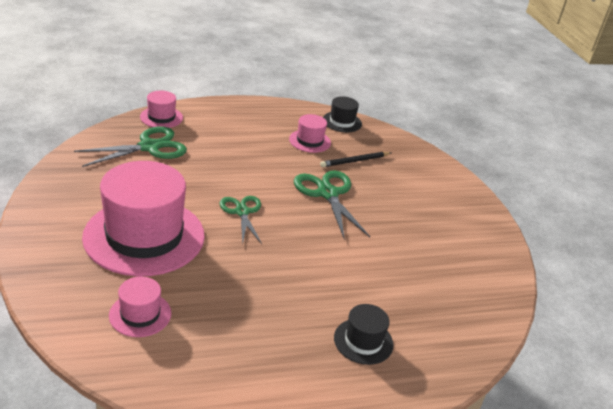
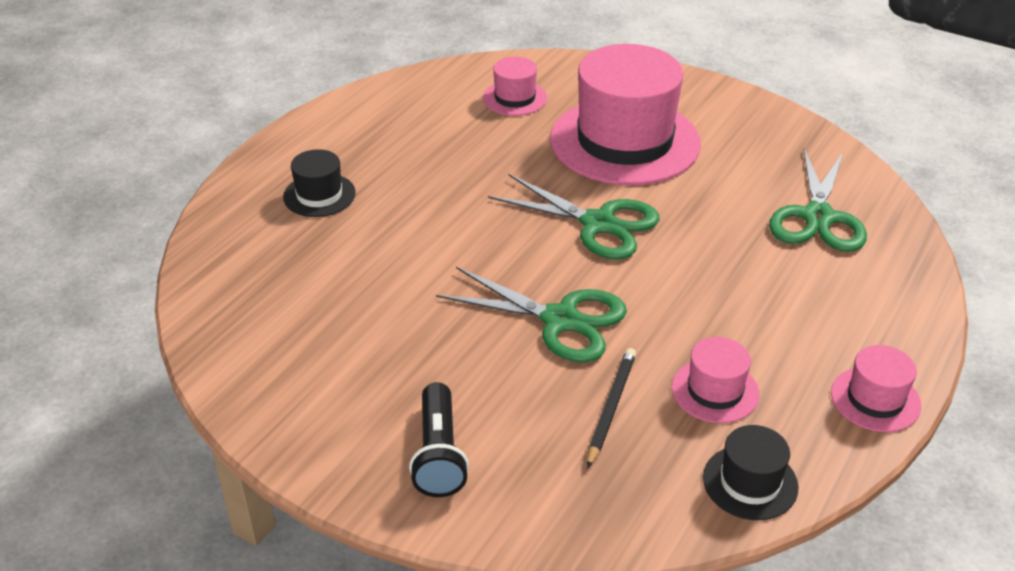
camera: 140 degrees right, 5 degrees up
pink hat [140,91,183,128] -> pink hat moved to [831,345,921,432]
green scissors [219,196,262,244] -> green scissors [488,174,660,259], size x1.51
none -> black flashlight [409,382,469,497]

